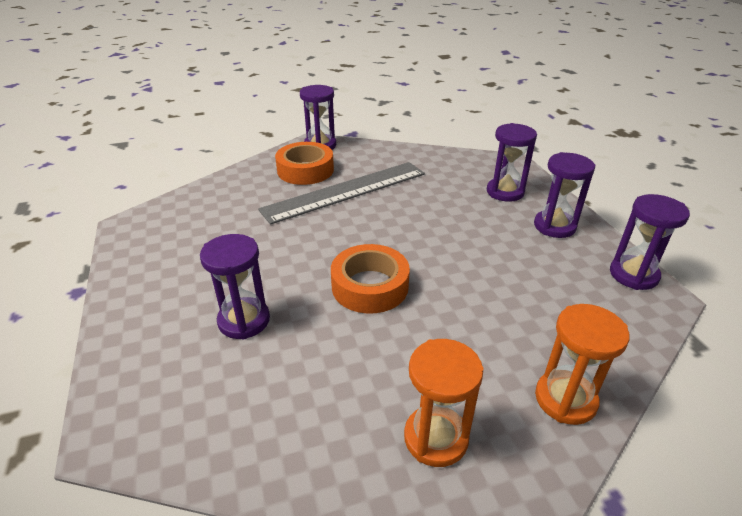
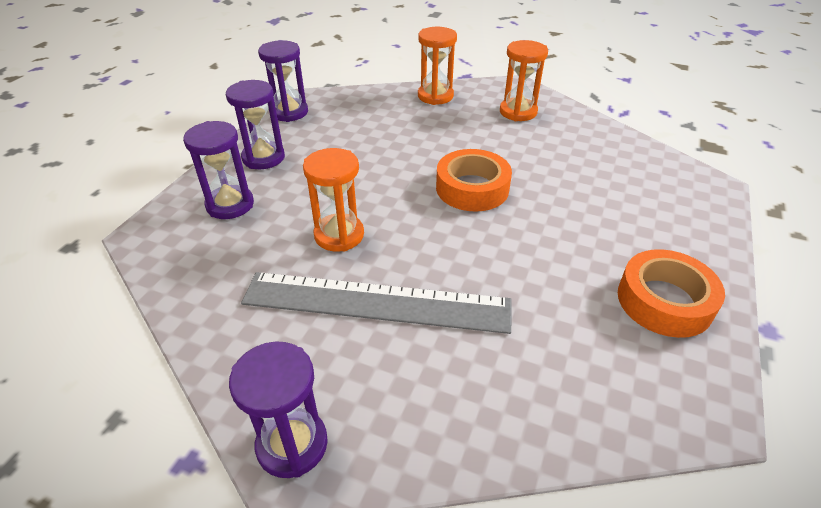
camera: 140 degrees left, 5 degrees up
purple hourglass [200,234,270,339] -> none
orange tape [275,142,334,185] -> orange tape moved to [618,249,725,338]
none -> orange hourglass [303,148,364,252]

